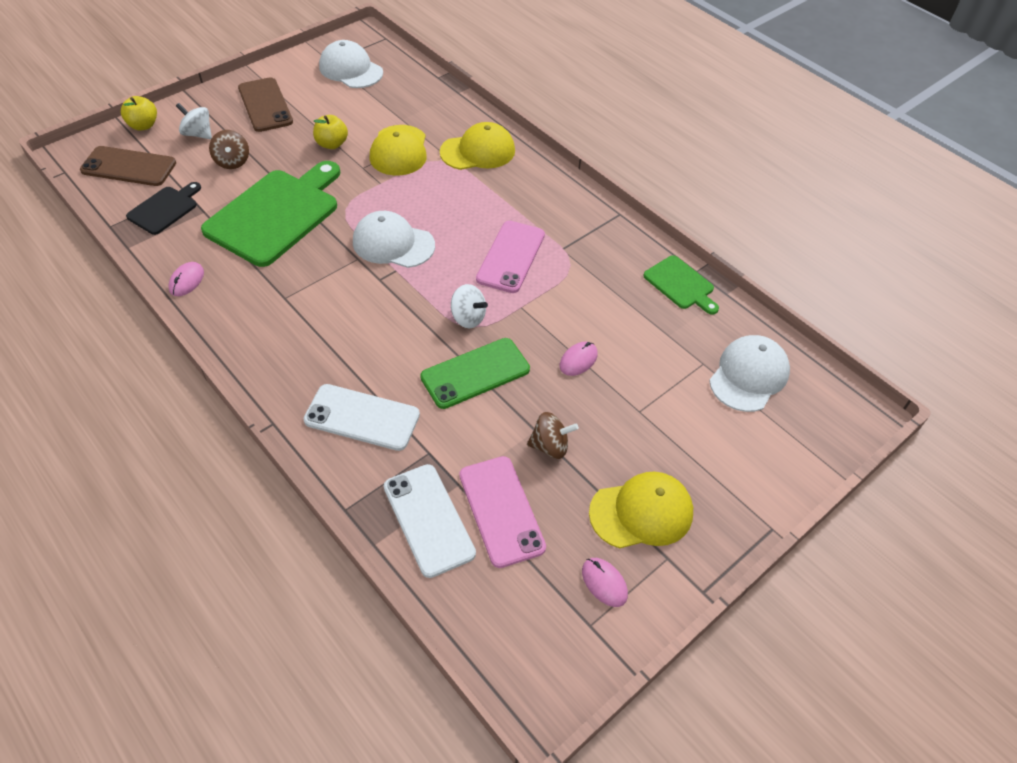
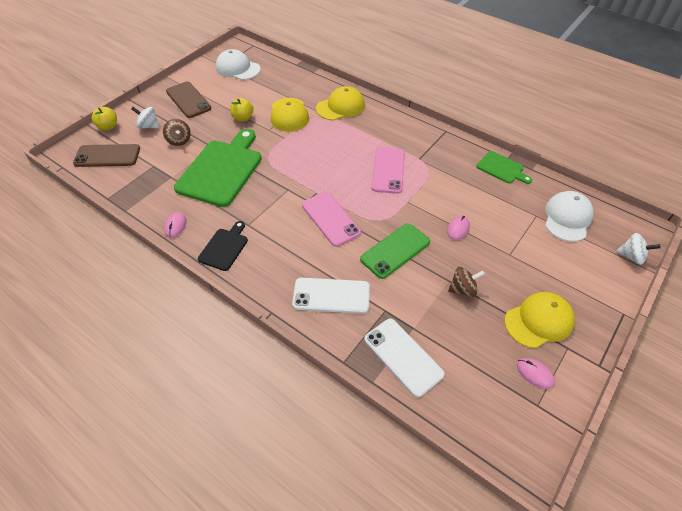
camera: 10 degrees left, 0 degrees up
black cutting board [126,182,201,235] -> black cutting board moved to [198,221,248,271]
white cap [353,211,435,268] -> none
white spinning top [451,284,488,328] -> white spinning top moved to [616,233,661,265]
pink phone [459,456,546,568] -> pink phone moved to [302,192,361,247]

